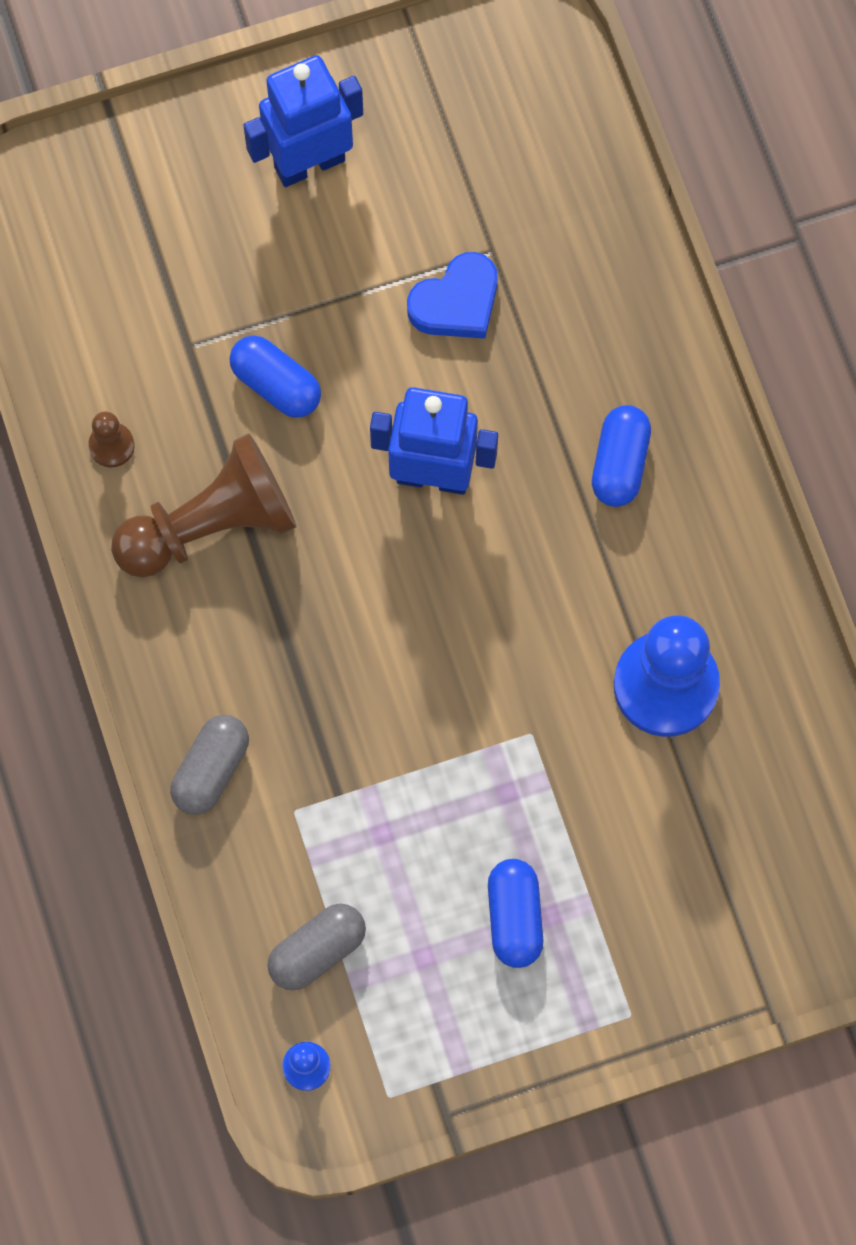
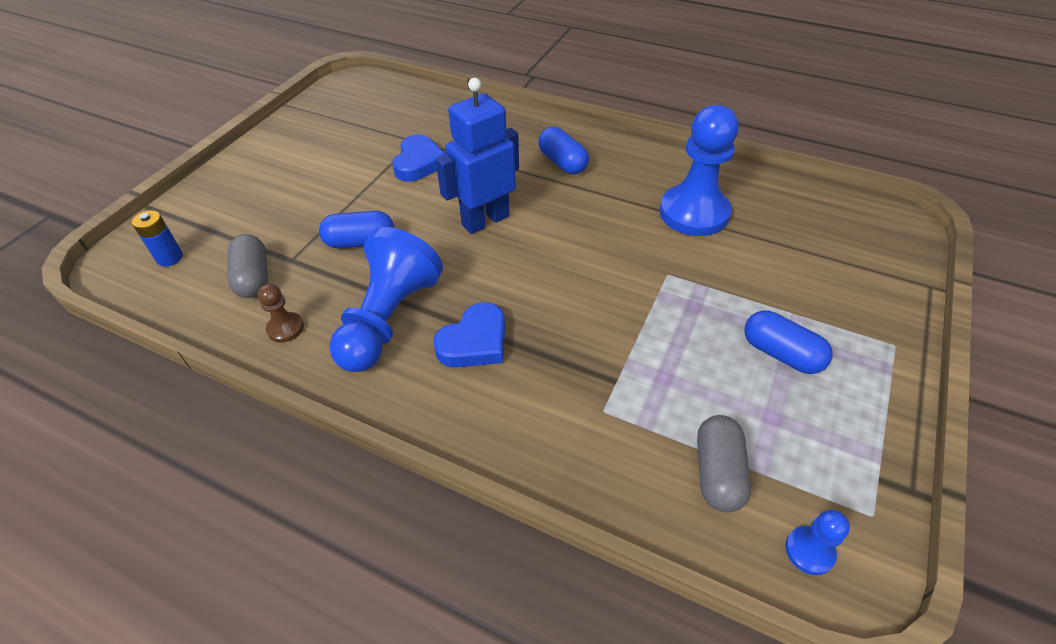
camera: 45 degrees left, 25 degrees down
brown pawn [111,433,296,577] -> blue pawn [329,227,443,372]
grey capsule [170,715,249,815] -> grey capsule moved to [227,234,268,298]
blue robot [243,55,363,187] -> none
none -> blue battery [132,211,183,266]
none -> blue heart [433,302,505,367]

